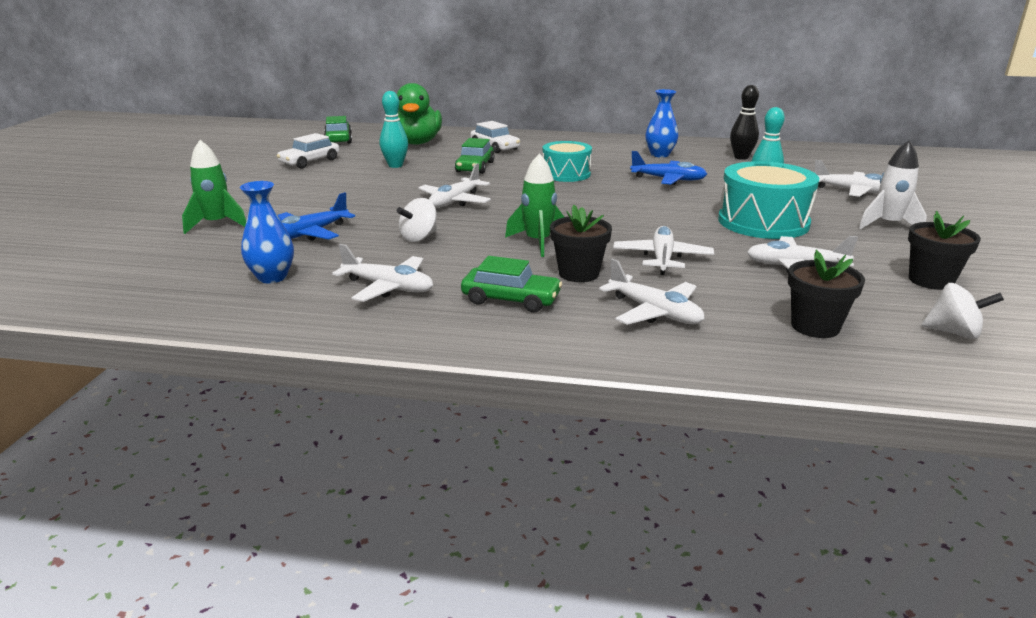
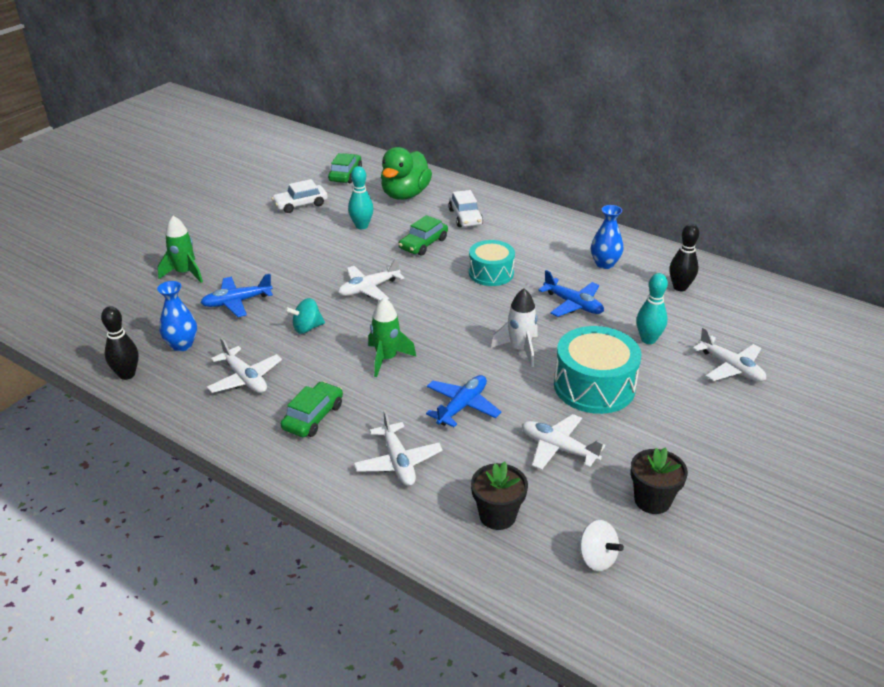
camera: 25 degrees right, 10 degrees up
white spinning top [397,198,437,242] -> turquoise spinning top [285,298,325,334]
green car [461,256,562,313] -> green car turned 105 degrees counterclockwise [281,381,343,437]
black flower pot [550,205,612,282] -> none
white plane [613,226,714,275] -> blue plane [426,375,501,427]
white rocket [859,140,927,229] -> white rocket moved to [491,288,538,367]
none -> black bowling pin [101,306,139,380]

